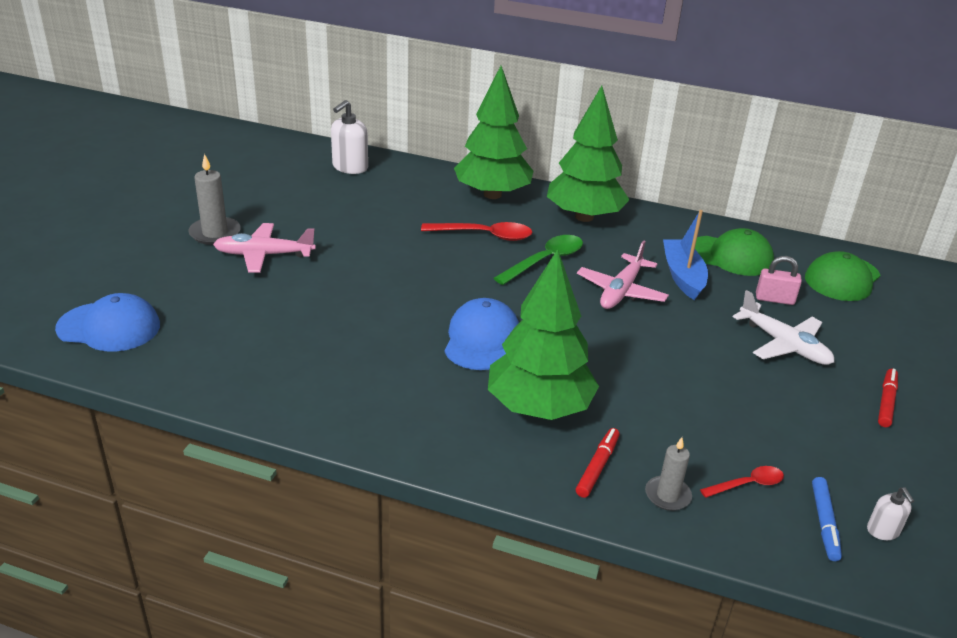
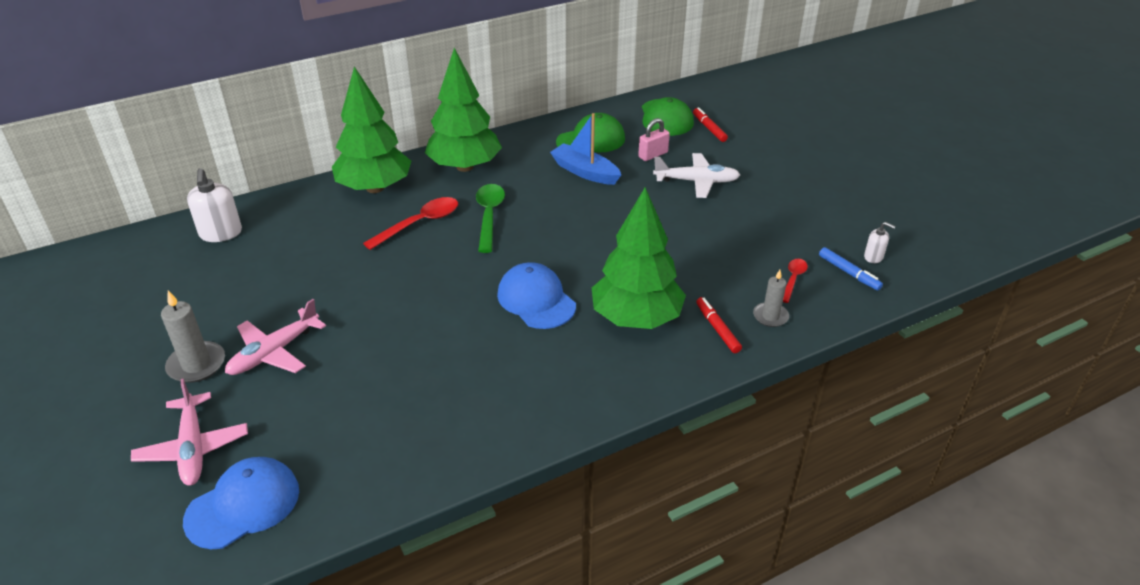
camera: 45 degrees left, 5 degrees up
pink plane [577,240,669,309] -> pink plane moved to [131,378,248,486]
red marker [878,369,898,427] -> red marker moved to [693,107,728,142]

